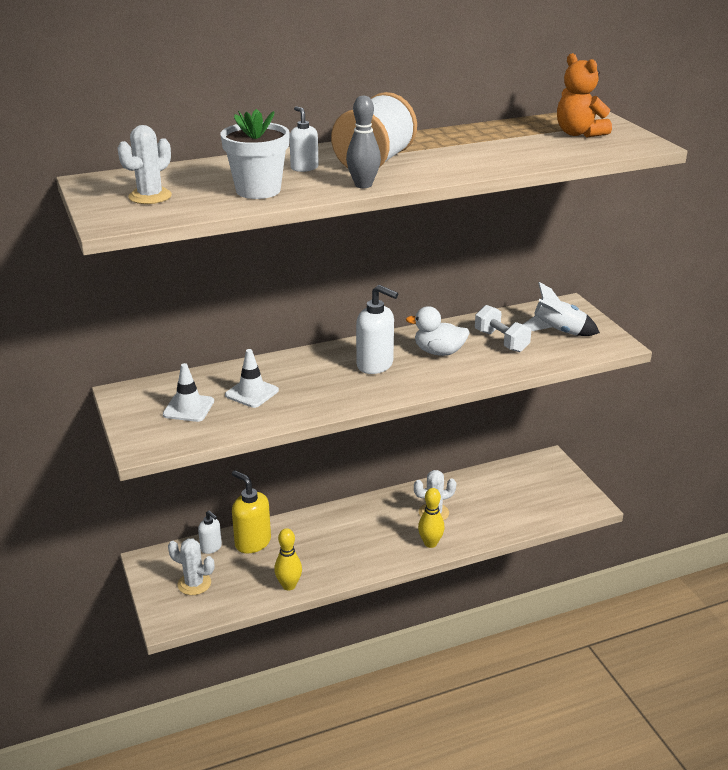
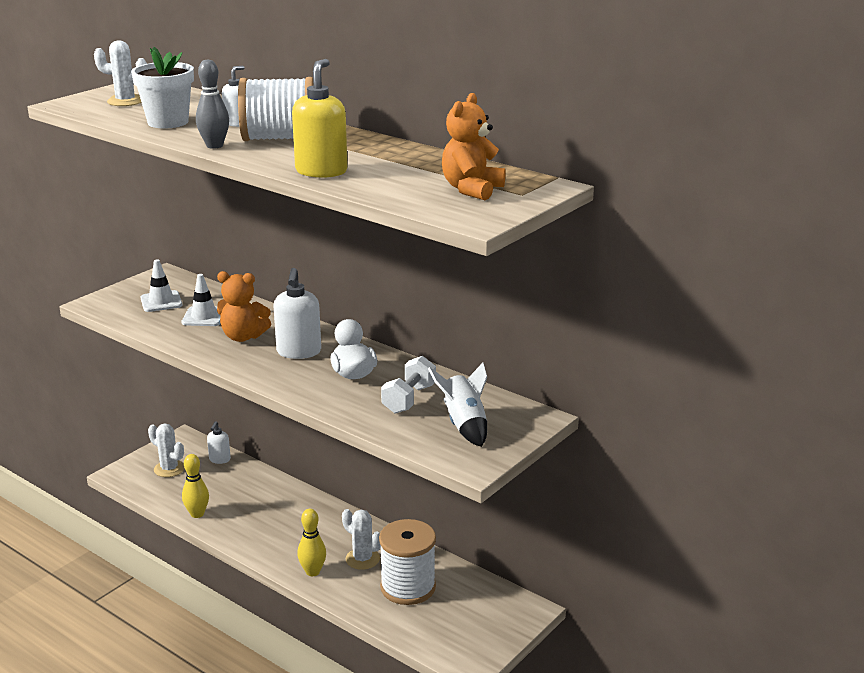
camera: 60 degrees right, 5 degrees down
white cactus [168,539,214,595] -> white cactus turned 45 degrees counterclockwise [148,424,185,477]
yellow soap dispenser [232,470,271,553] -> yellow soap dispenser moved to [292,59,348,178]
none -> orange teddy bear [217,271,271,342]
none -> white spool [379,519,436,605]

